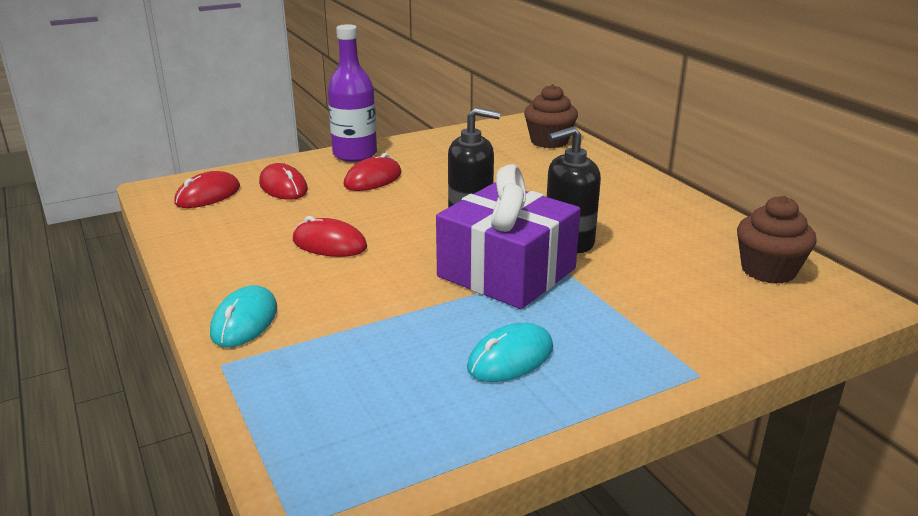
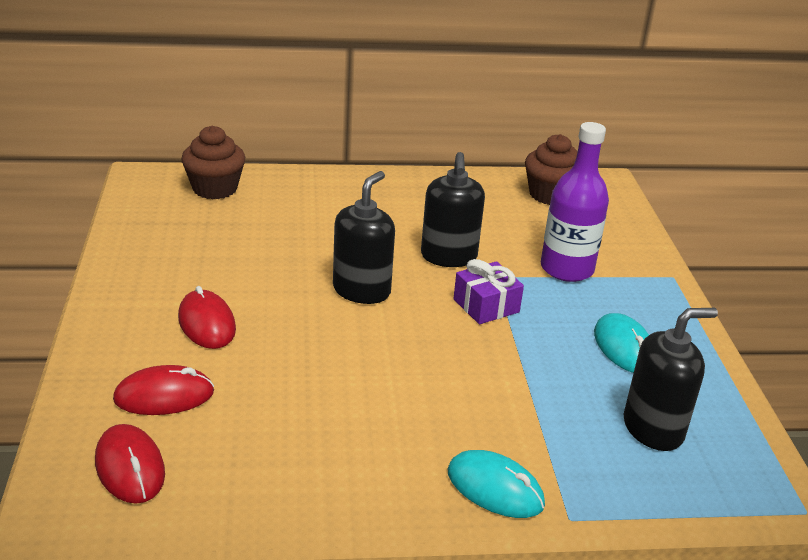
camera: 70 degrees left, 5 degrees up
red mouse [293,216,367,257] -> none
purple bottle [328,24,377,162] -> purple bottle moved to [541,122,609,282]
purple gift [436,164,581,309] -> purple gift [453,259,524,324], size x0.49
none -> black soap dispenser [624,308,718,451]

